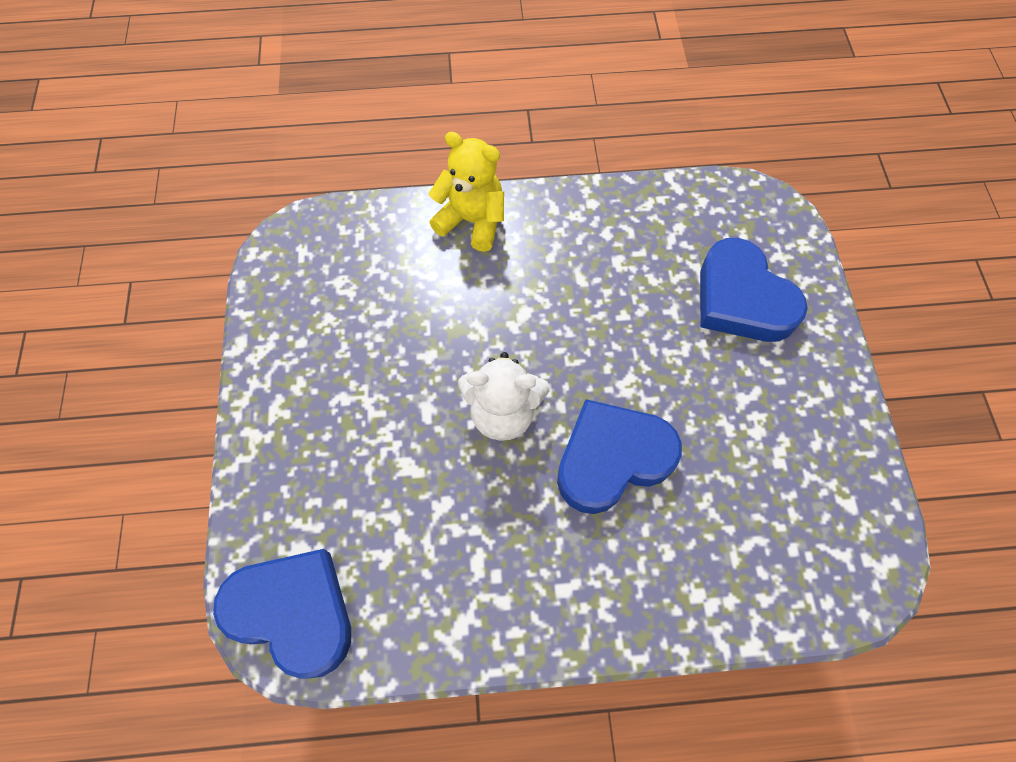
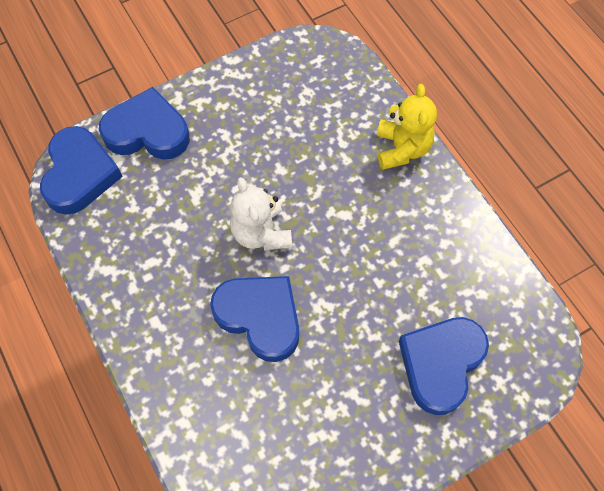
camera: 65 degrees right, 0 degrees up
none -> blue heart [99,87,190,160]

